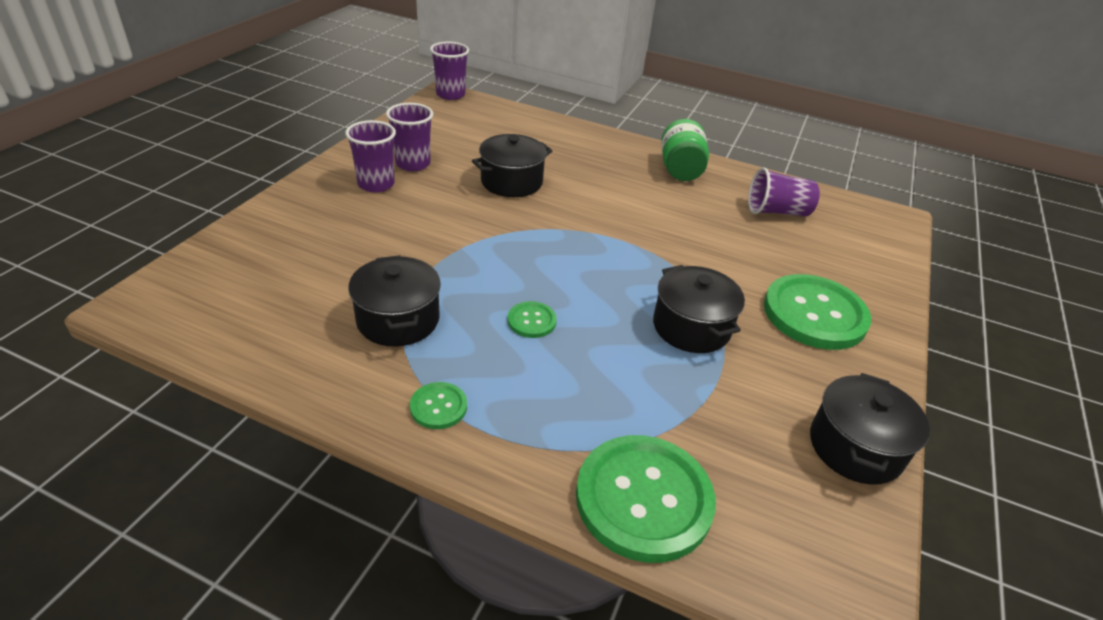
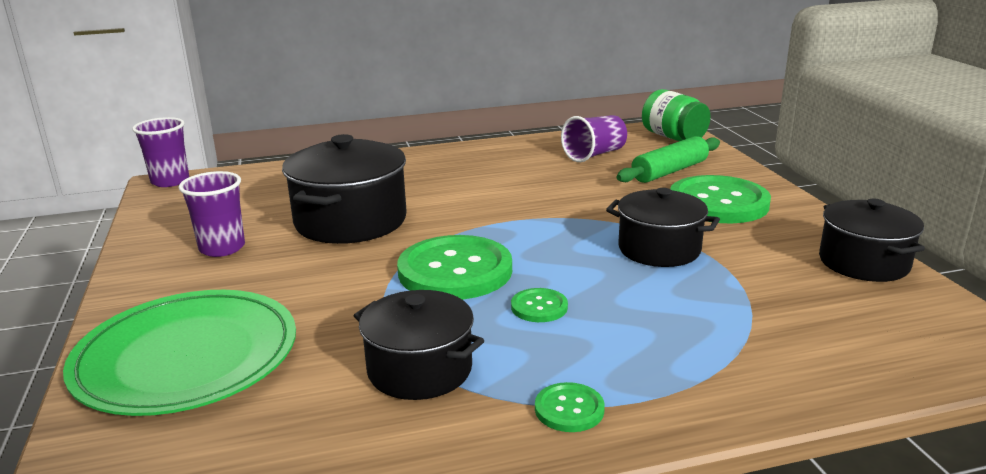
camera: 35 degrees left, 15 degrees down
purple cup [345,120,396,192] -> none
black pot [472,134,552,197] -> black pot [282,134,407,244], size x1.50
green button [576,435,716,563] -> green button moved to [397,235,512,300]
green jar [661,119,709,181] -> green jar moved to [642,89,711,141]
none -> green plate [63,290,296,416]
none -> green rolling pin [616,136,720,183]

